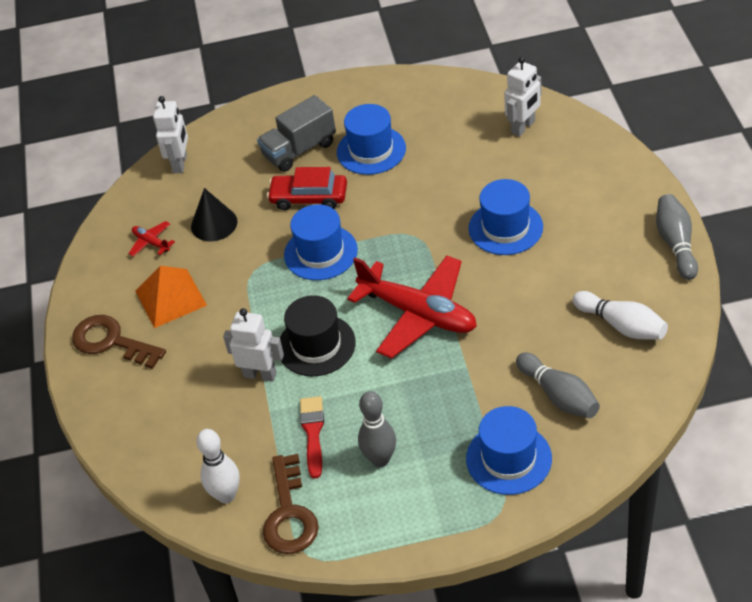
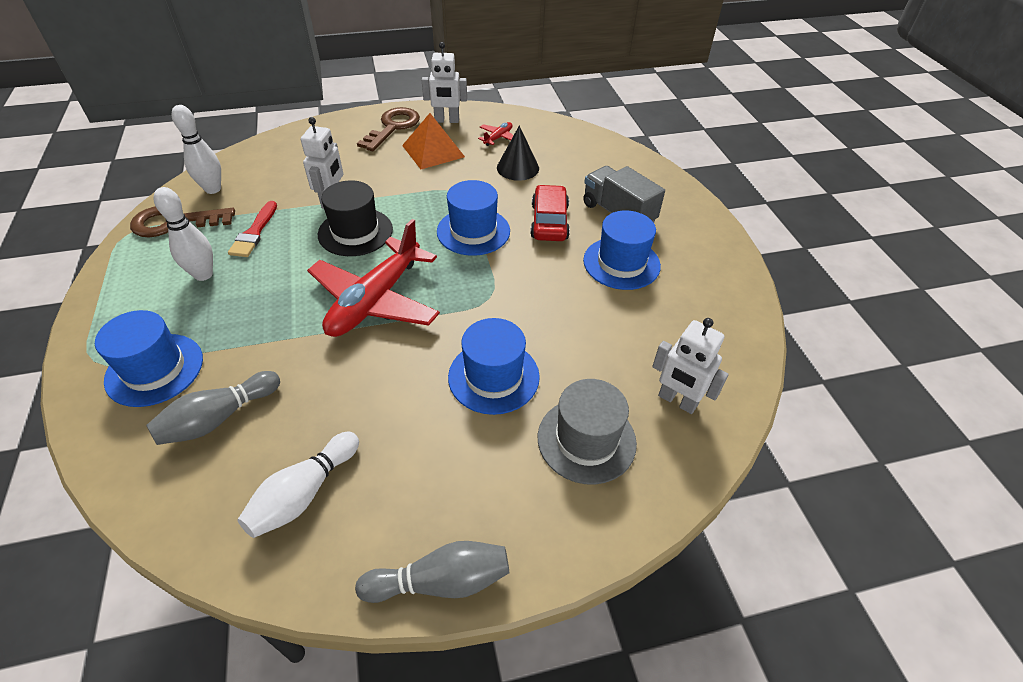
camera: 80 degrees right, 0 degrees up
white robot [153,96,188,173] -> white robot moved to [422,42,467,123]
red brush [300,396,324,479] -> red brush turned 105 degrees clockwise [228,201,277,257]
grey bowling pin [358,391,396,467] -> white bowling pin [153,187,213,281]
none -> grey hat [538,379,637,485]

